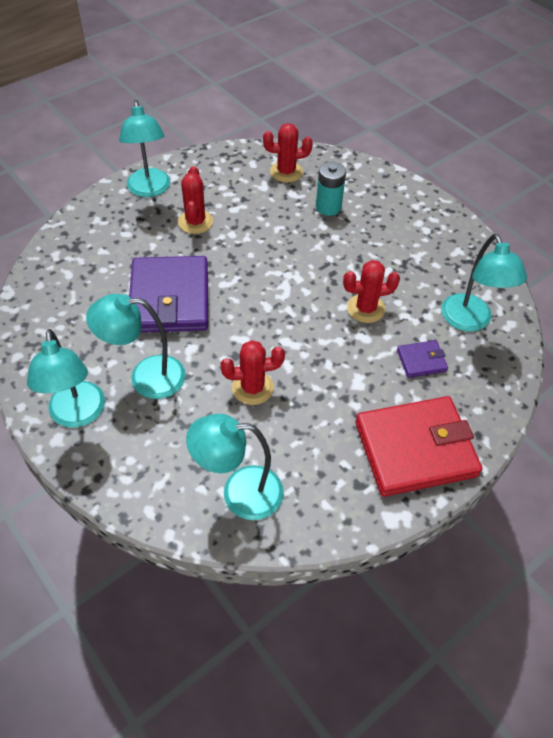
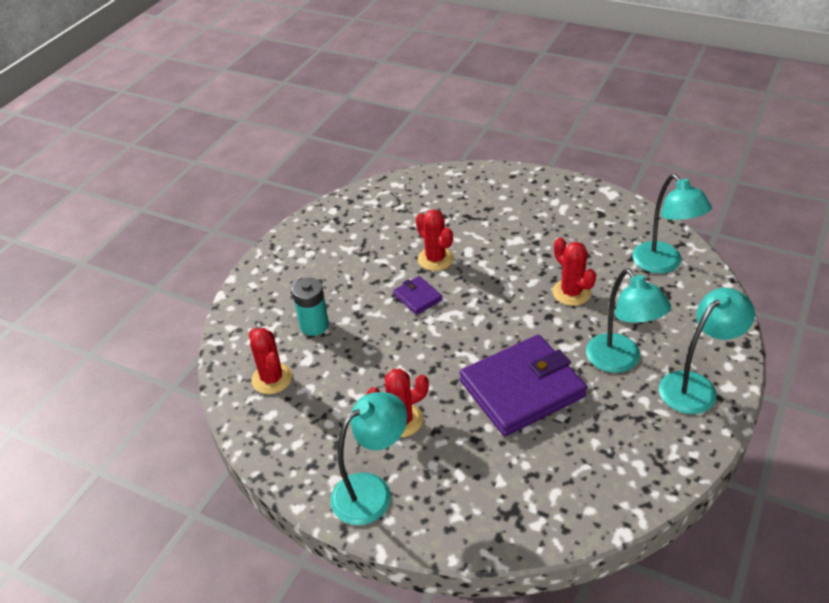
camera: 110 degrees left, 10 degrees down
red wallet [355,396,482,497] -> none
purple wallet [397,340,448,378] -> purple wallet moved to [393,276,443,315]
turquoise lamp [441,234,527,332] -> none

